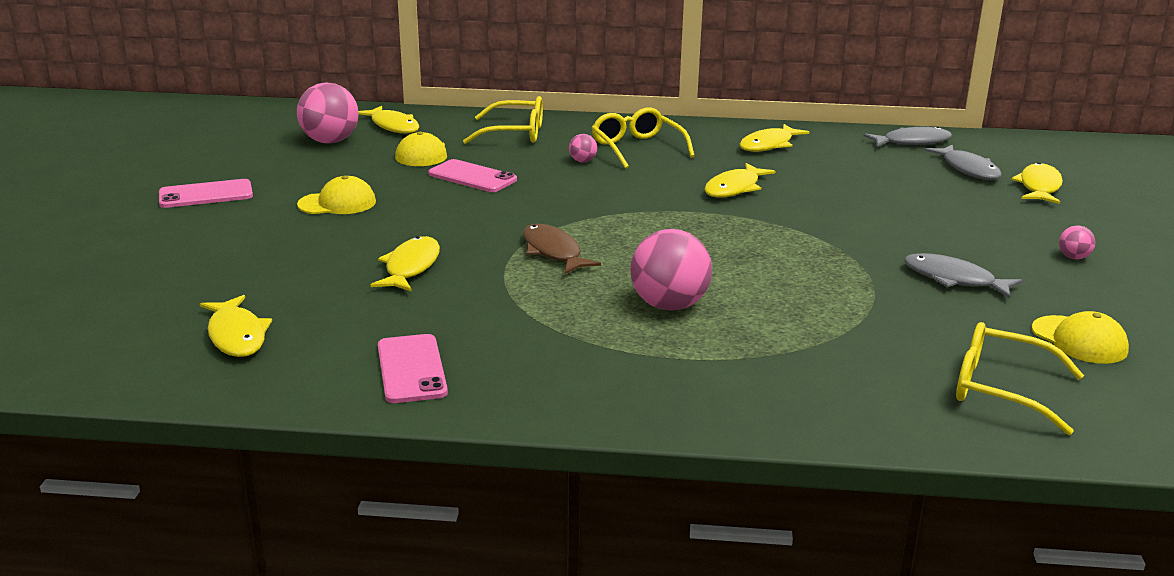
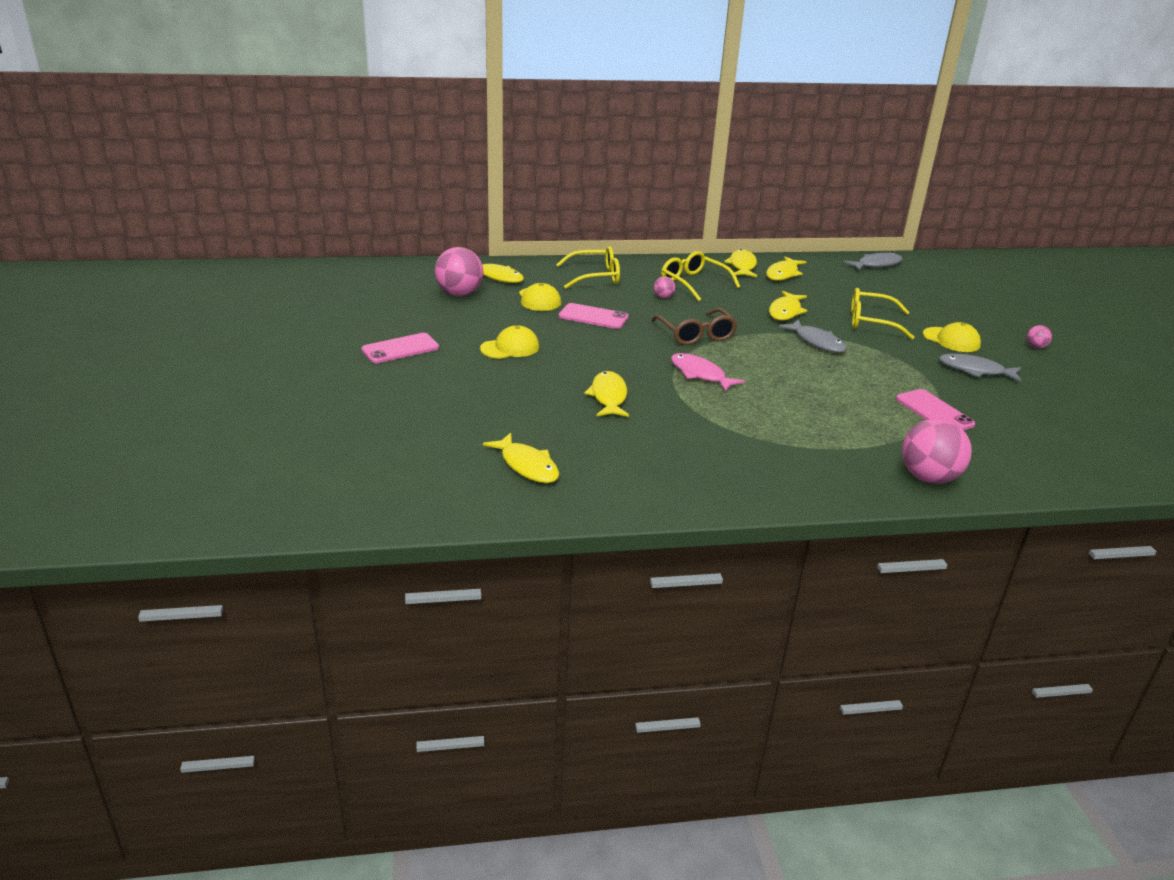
camera: 15 degrees left, 5 degrees up
pink phone [378,334,448,403] -> pink phone moved to [896,389,975,430]
brown fish [523,224,601,274] -> pink fish [671,353,745,392]
pink ball [630,229,712,311] -> pink ball moved to [902,419,972,484]
grey fish [925,145,1002,180] -> grey fish moved to [779,320,847,353]
yellow glasses [956,322,1084,435] -> yellow glasses moved to [851,288,915,339]
yellow fish [1011,162,1063,204] -> yellow fish moved to [724,249,757,277]
yellow cap [1032,311,1129,364] -> yellow cap moved to [923,322,981,352]
none -> brown glasses [651,308,738,345]

